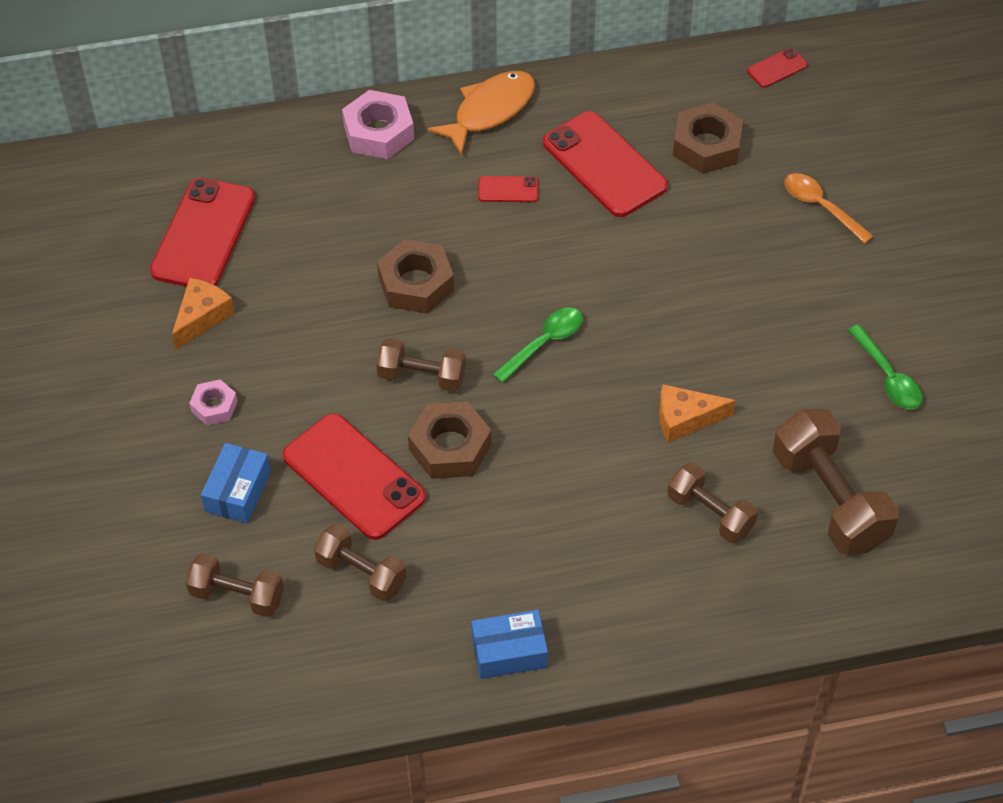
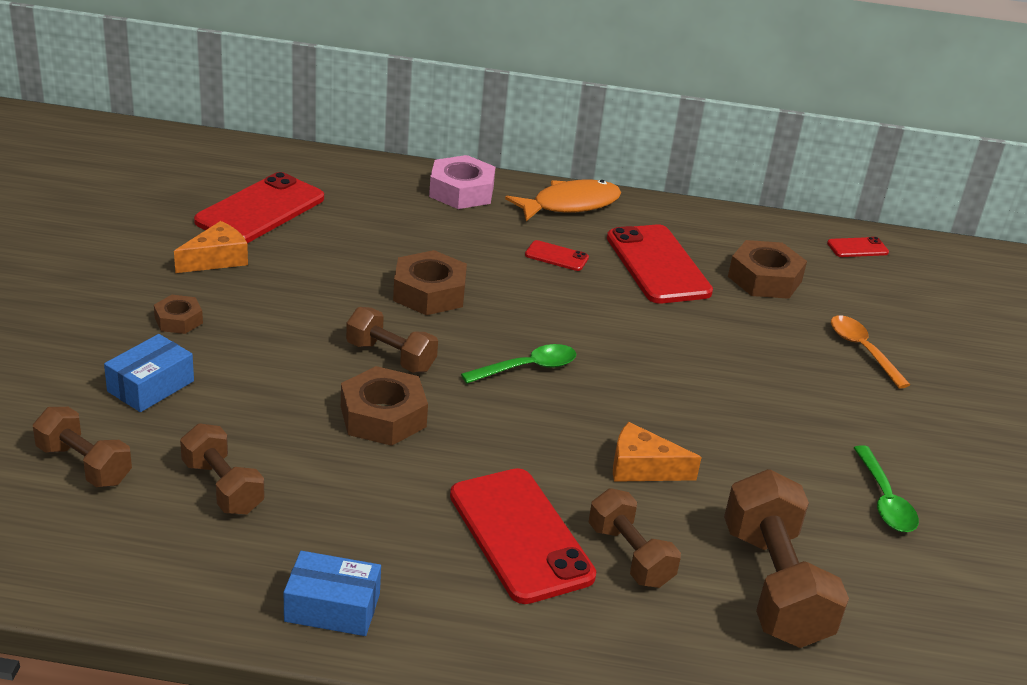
camera: 15 degrees right, 20 degrees down
pink nut [189,379,238,425] -> brown nut [154,295,203,334]
red phone [283,413,426,540] -> red phone moved to [450,468,596,604]

